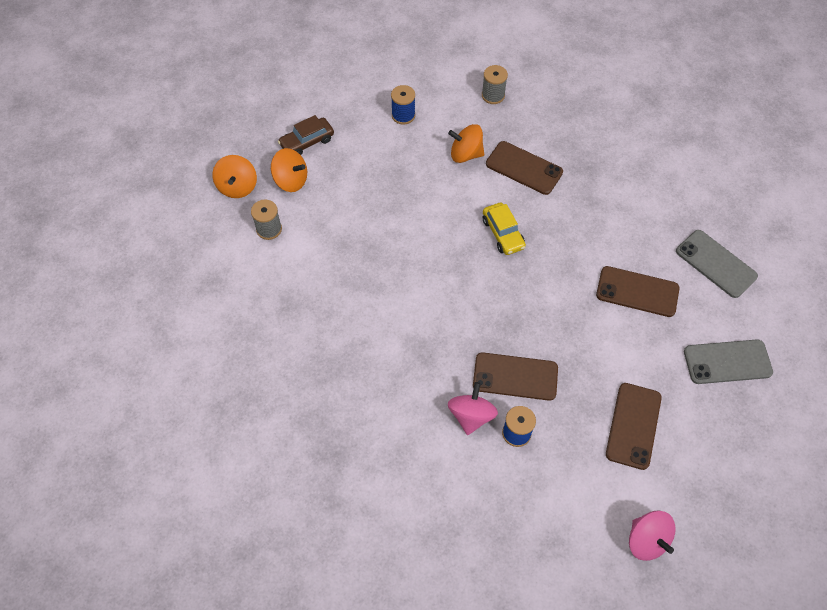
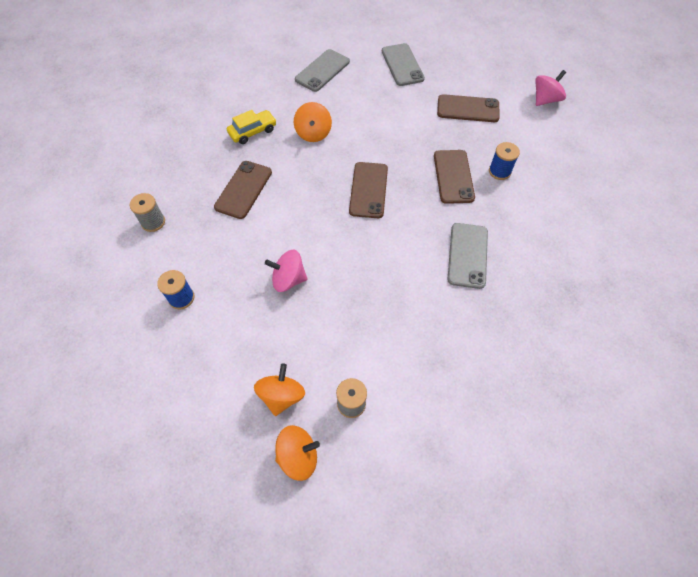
camera: 100 degrees left, 0 degrees up
brown car [278,115,334,155] -> none
orange spinning top [448,124,484,163] -> orange spinning top moved to [294,102,332,142]
pink spinning top [448,382,498,435] -> pink spinning top moved to [265,249,308,292]
yellow car [483,203,526,255] -> yellow car moved to [227,110,276,144]
brown phone [596,266,680,317] -> brown phone moved to [349,162,388,218]
none -> grey phone [447,223,488,289]

